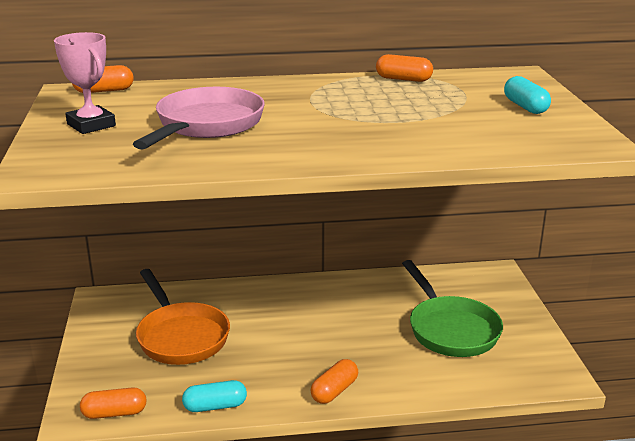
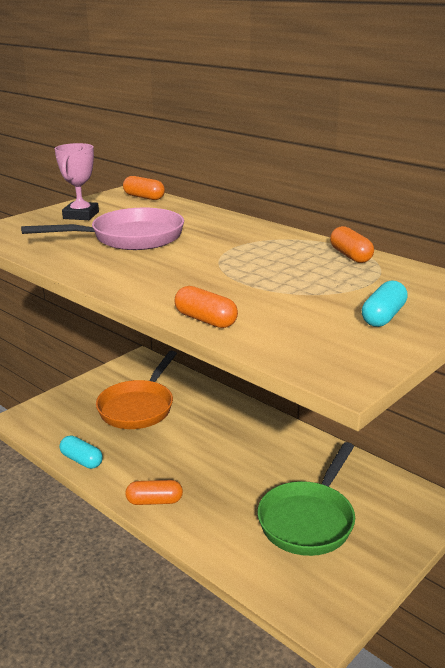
camera: 50 degrees right, 0 degrees up
orange capsule [80,388,147,419] -> orange capsule moved to [175,286,238,328]

